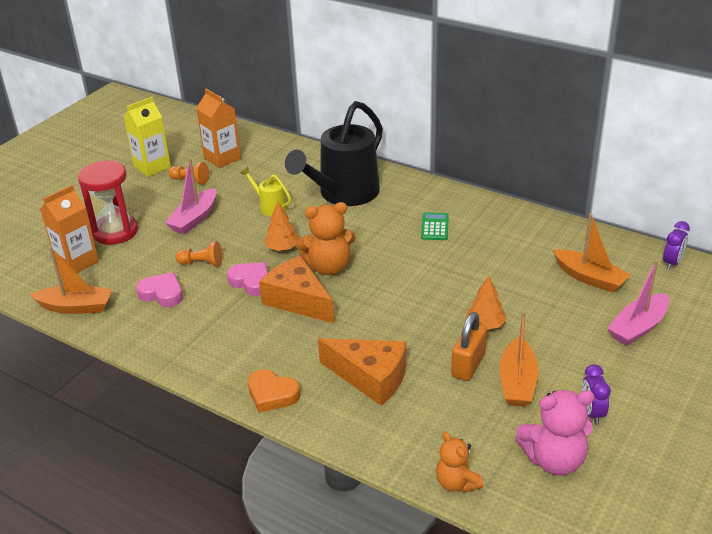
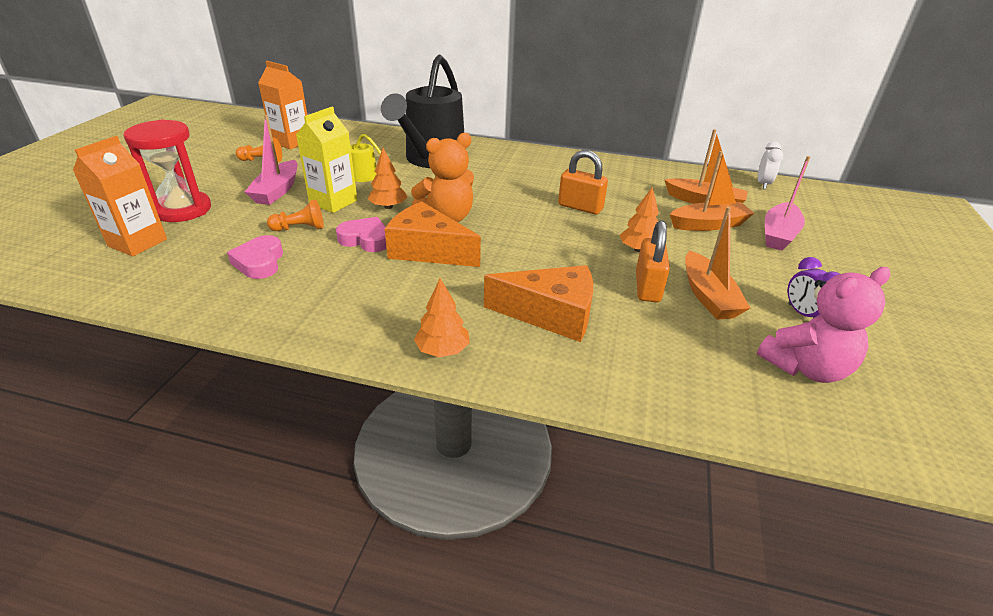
camera: 20 degrees left, 0 degrees up
orange boat [30,247,113,314] -> orange boat moved to [670,151,754,231]
yellow carton [124,97,171,177] -> yellow carton moved to [296,107,357,213]
pink heart [136,272,183,307] -> pink heart turned 105 degrees counterclockwise [227,235,283,279]
orange heart [248,369,300,412] -> orange tree [414,278,470,357]
green calculator [421,212,449,240] -> none
orange teddy bear [436,432,484,493] -> none
purple clock [663,221,690,270] -> white clock [758,141,783,189]
none -> orange padlock [558,150,608,214]

